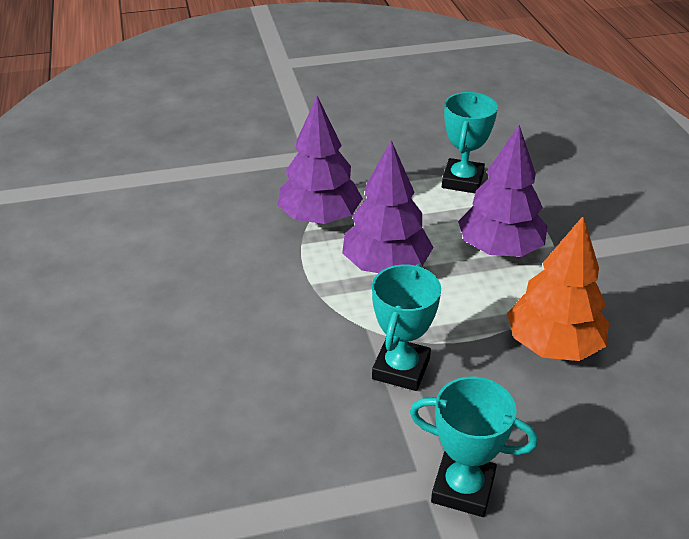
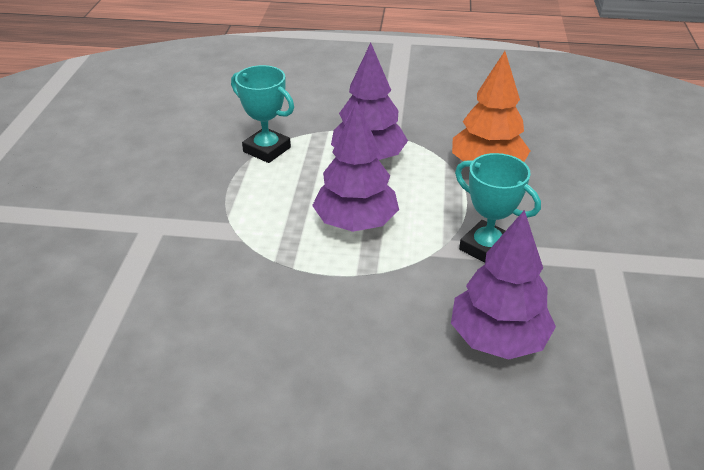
camera: 70 degrees left, 0 degrees up
purple tree [278,96,363,224] -> purple tree moved to [451,210,556,360]
turquoise trophy [410,377,538,517] -> none

